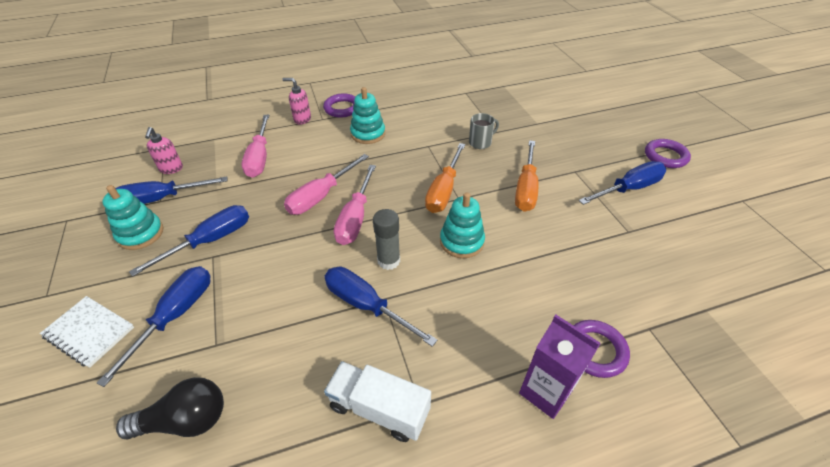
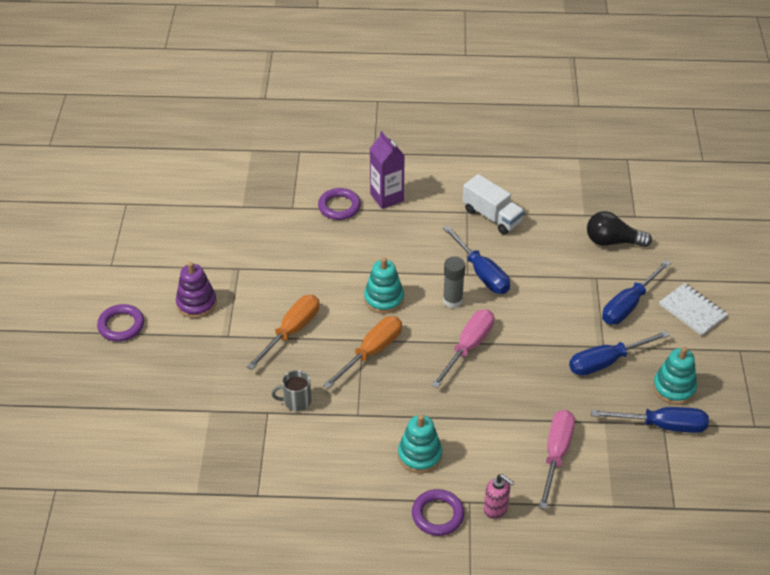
camera: 160 degrees left, 0 degrees up
pink soap dispenser [145,127,183,174] -> none
pink screwdriver [284,154,369,215] -> none
blue screwdriver [579,161,666,205] -> purple stacking toy [176,262,217,318]

